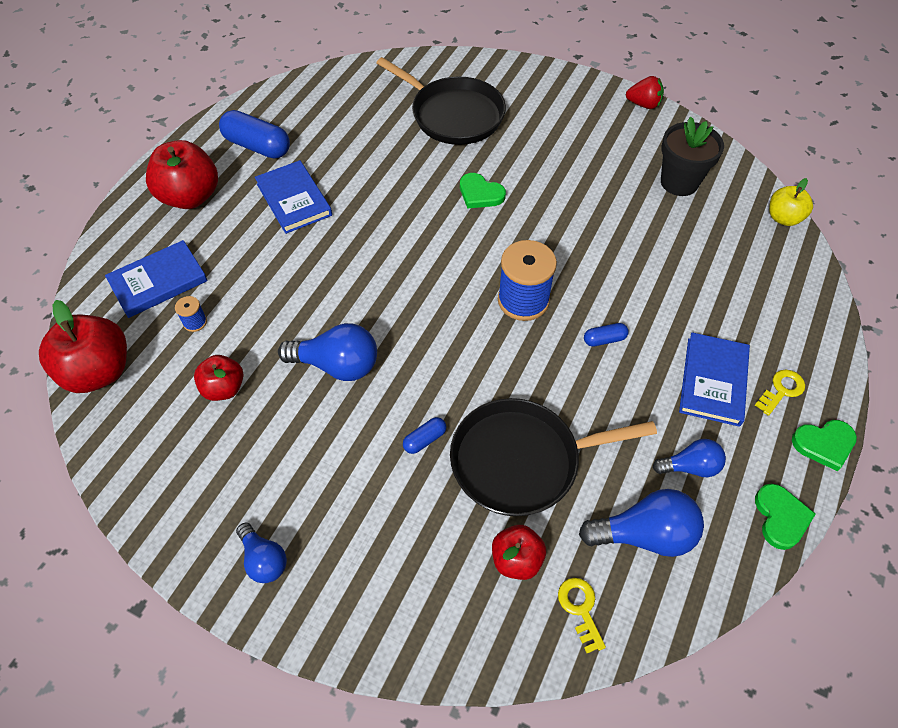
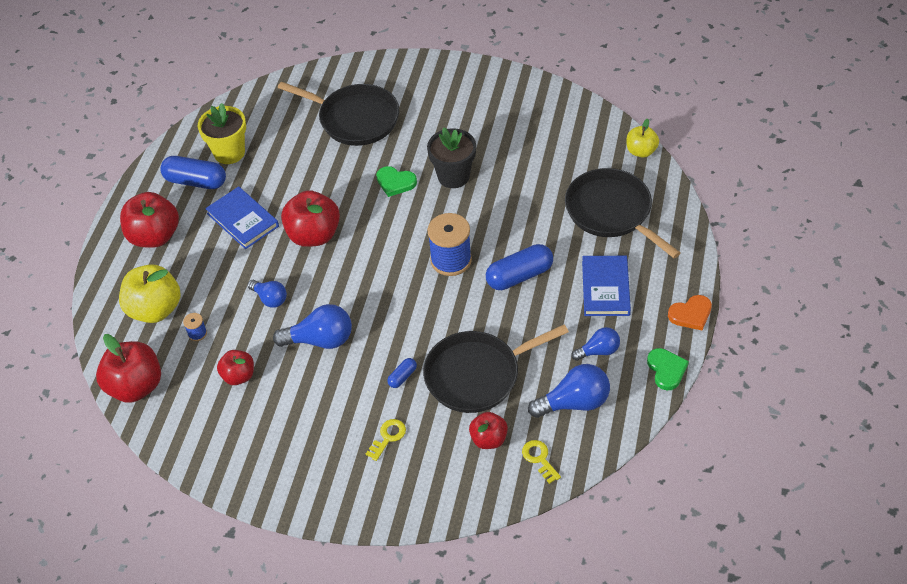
camera: 10 degrees left, 5 degrees down
blue book [105,240,208,318] -> yellow apple [119,264,181,323]
blue light bulb [236,522,287,583] -> blue light bulb moved to [247,280,287,308]
blue capsule [584,323,629,347] -> blue capsule [486,244,553,290], size x2.05
red strawberry [626,76,664,109] -> none
black flower pot [661,117,724,196] -> black flower pot moved to [427,127,476,188]
yellow key [755,370,805,416] -> yellow key moved to [366,419,406,461]
green heart [792,420,857,471] -> orange heart [668,295,712,330]
none -> yellow flower pot [198,103,246,164]
none -> red apple [281,190,340,247]
none -> black pan [565,168,680,258]

